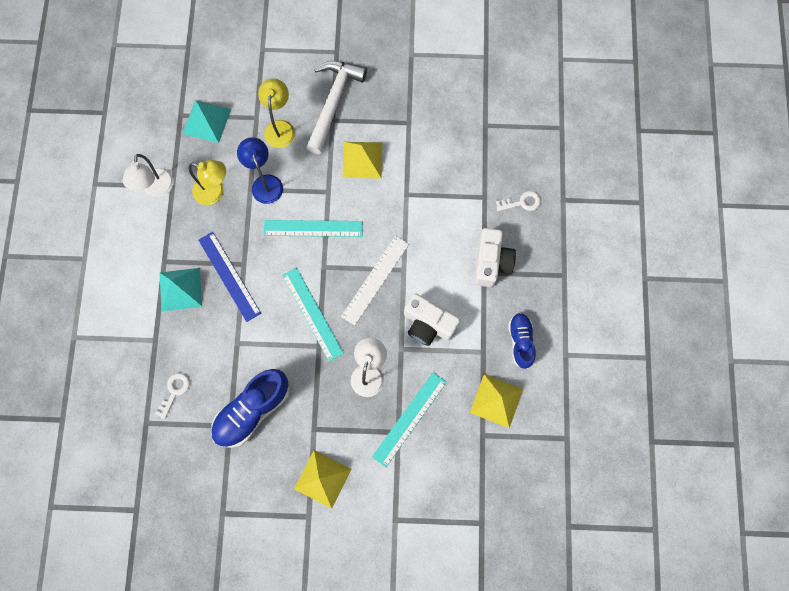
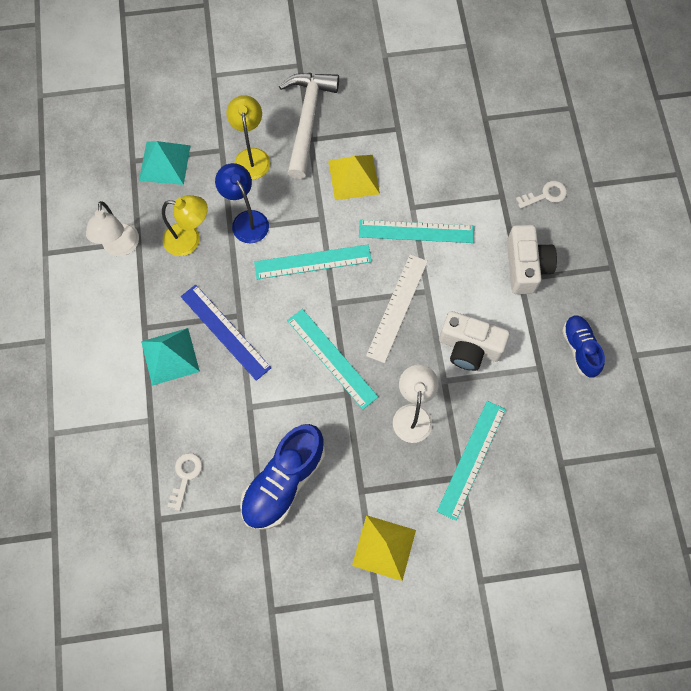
camera: 10 degrees left, 5 degrees down
yellow pyramid [470,374,523,428] -> none
none -> turquoise ruler [359,220,474,243]

